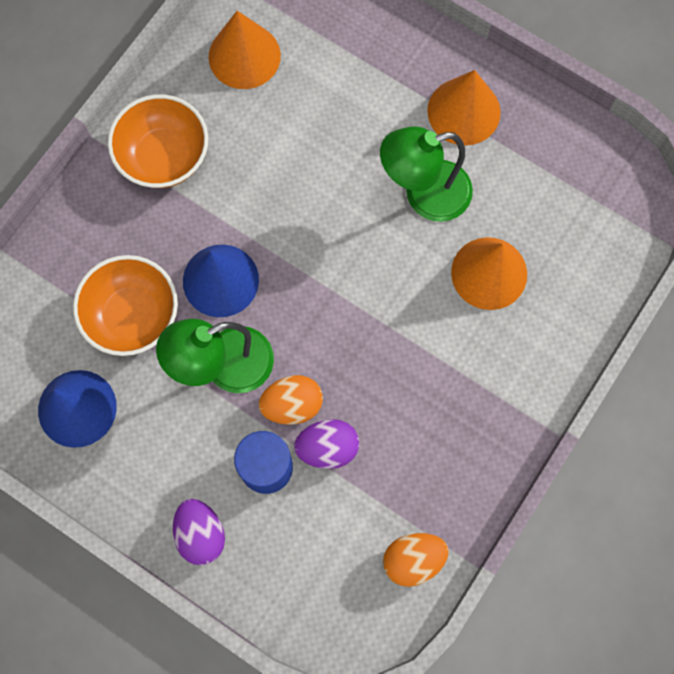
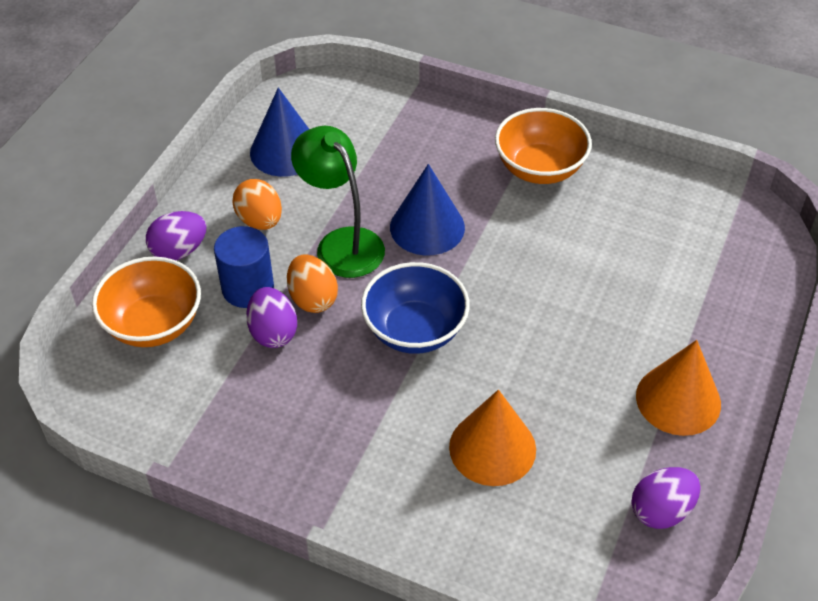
camera: 80 degrees right, 25 degrees down
orange bowl [73,255,178,356] -> orange bowl moved to [92,256,201,347]
orange cone [209,11,281,89] -> none
green lamp [380,126,473,222] -> none
orange egg [383,533,449,587] -> orange egg moved to [232,179,282,230]
none -> blue bowl [361,262,470,354]
none -> purple egg [631,467,701,529]

